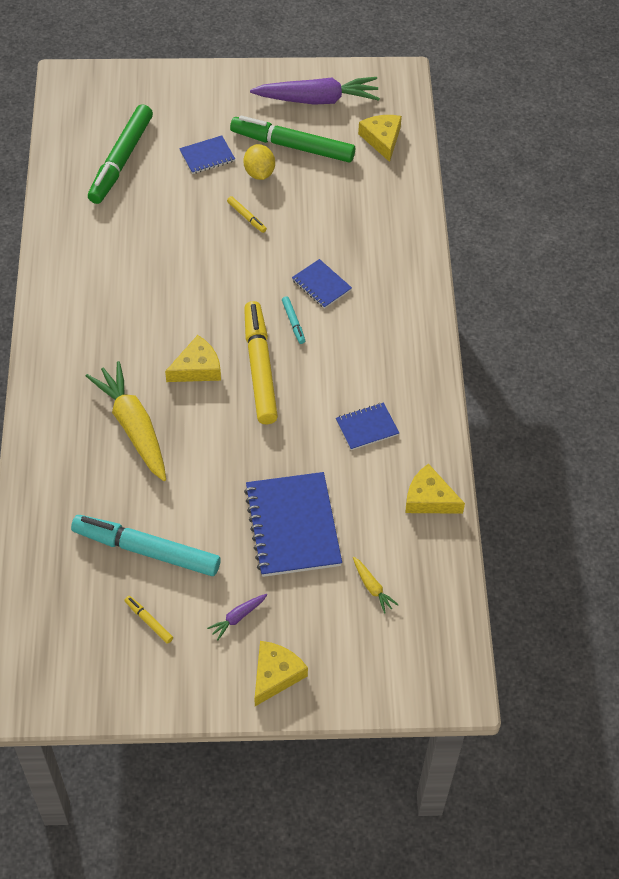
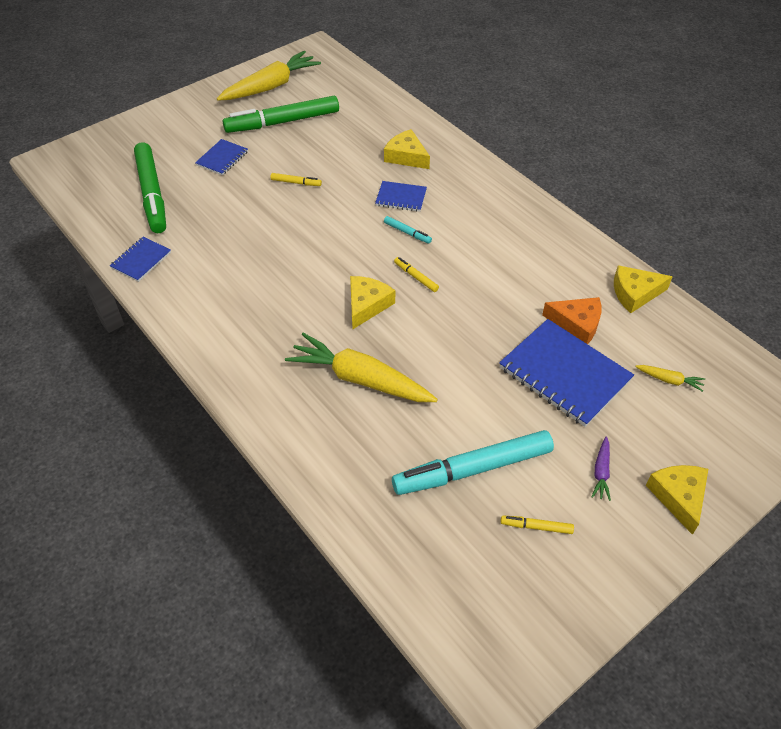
camera: 35 degrees left, 5 degrees down
yellow lemon [244,144,275,180] -> none
yellow marker [244,301,278,424] -> yellow marker [394,257,439,292], size x0.41
purple carrot [250,77,380,105] -> yellow carrot [217,51,321,101]
blue notebook [336,402,399,450] -> blue notebook moved to [110,237,171,282]
yellow cheese [358,115,402,162] -> yellow cheese moved to [384,129,430,169]
none -> orange cheese [542,297,601,344]

